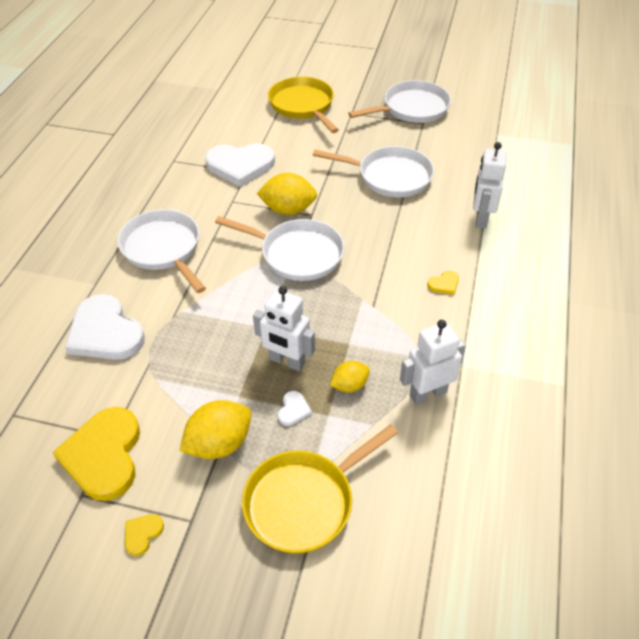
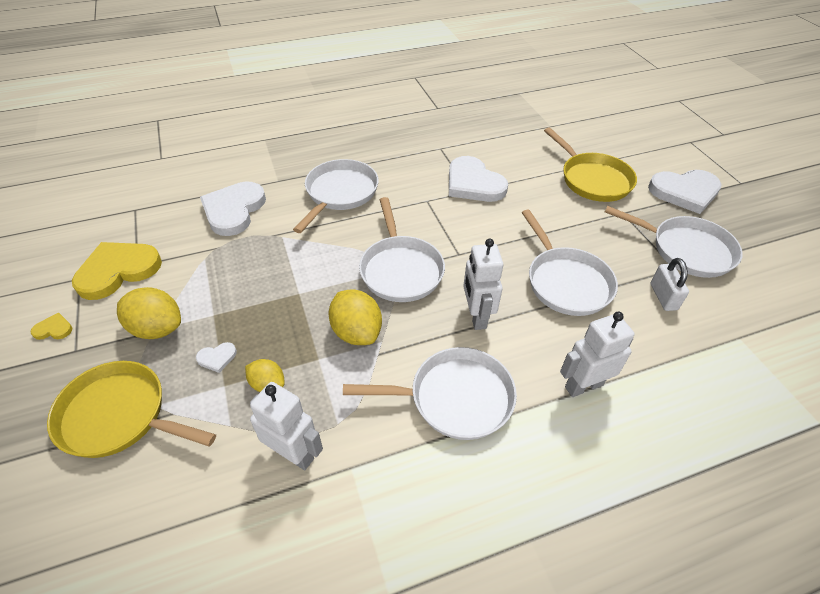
camera: 55 degrees right, 0 degrees up
white robot [253,286,315,372] -> white robot moved to [463,239,504,330]
yellow lemon [257,173,317,215] -> yellow lemon moved to [329,289,382,345]
yellow pan [268,76,339,133] -> yellow pan turned 120 degrees clockwise [544,127,637,202]
yellow heart [428,271,459,295] -> white pan [343,347,517,440]
none -> white heart [648,170,722,214]
none -> white padlock [651,258,689,311]

